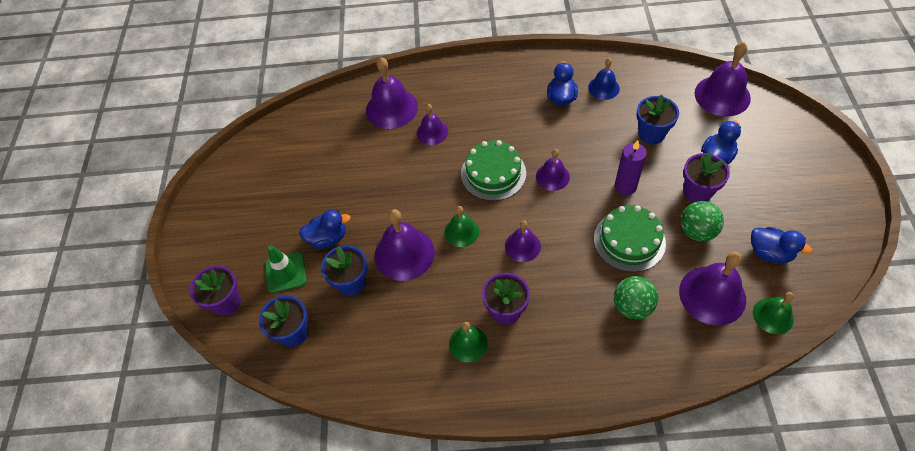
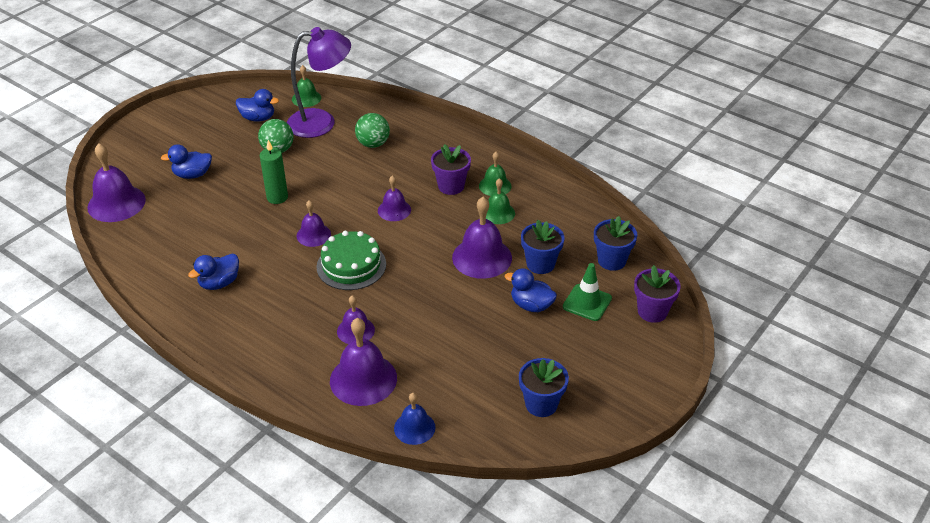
camera: 145 degrees left, 15 degrees down
green bell [444,206,479,247] -> green bell moved to [486,178,515,224]
blue bell [588,58,620,100] -> blue bell moved to [394,393,435,445]
green cake [594,205,666,272] -> none
purple candle [614,140,647,195] -> green candle [260,140,288,204]
blue flower pot [637,95,679,144] -> blue flower pot moved to [519,358,569,417]
purple bell [679,252,746,325] -> purple lamp [287,27,351,138]
purple flower pot [683,152,730,202] -> none
blue duck [751,227,812,264] -> blue duck turned 120 degrees clockwise [236,89,279,122]

